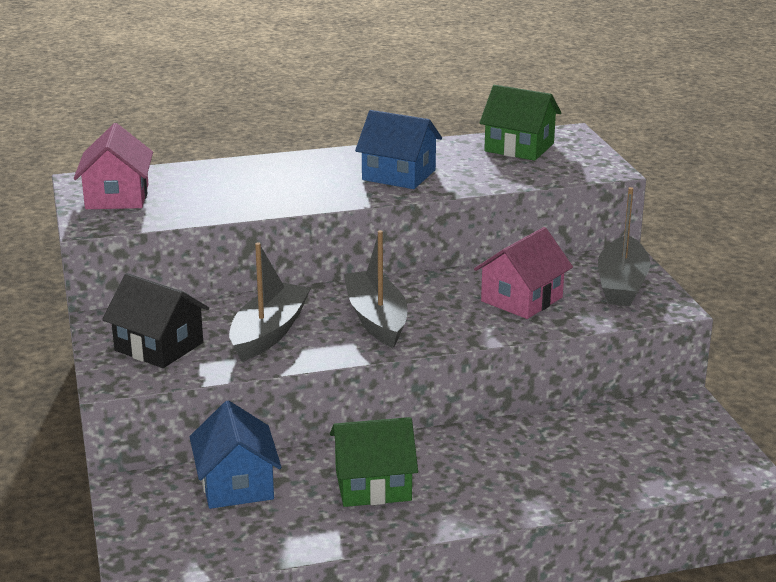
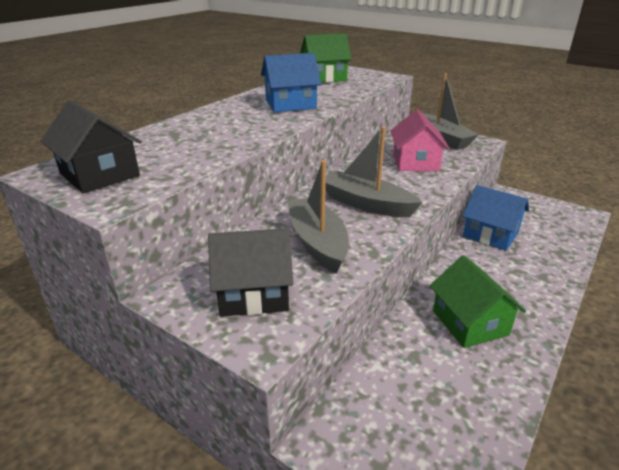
camera: 40 degrees left, 5 degrees up
pink house [74,123,153,209] -> black house [40,100,142,193]
blue house [189,400,282,509] -> blue house moved to [462,185,529,251]
green house [330,417,418,507] -> green house turned 60 degrees counterclockwise [430,255,526,348]

